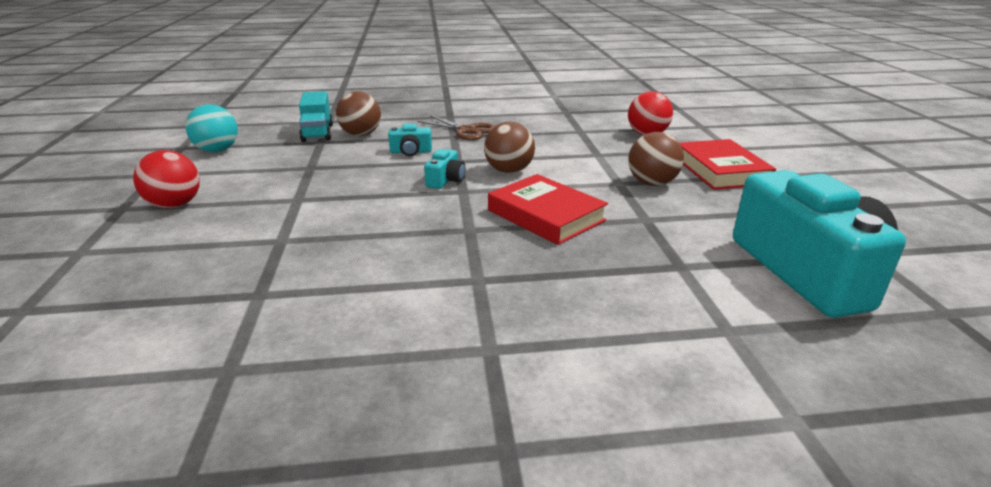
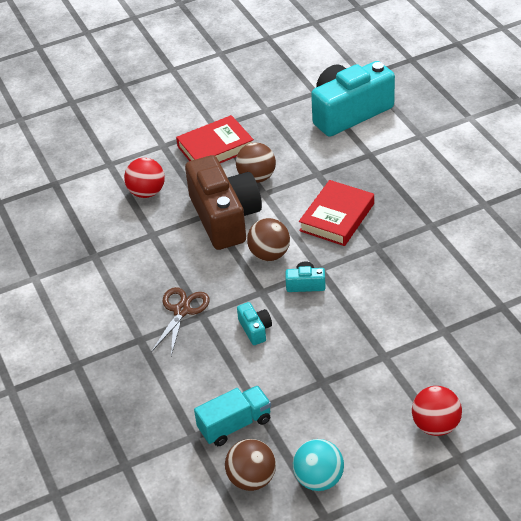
camera: 105 degrees left, 15 degrees up
brown ball [336,91,381,136] -> brown ball moved to [225,439,276,491]
none -> brown camera [185,155,262,250]

